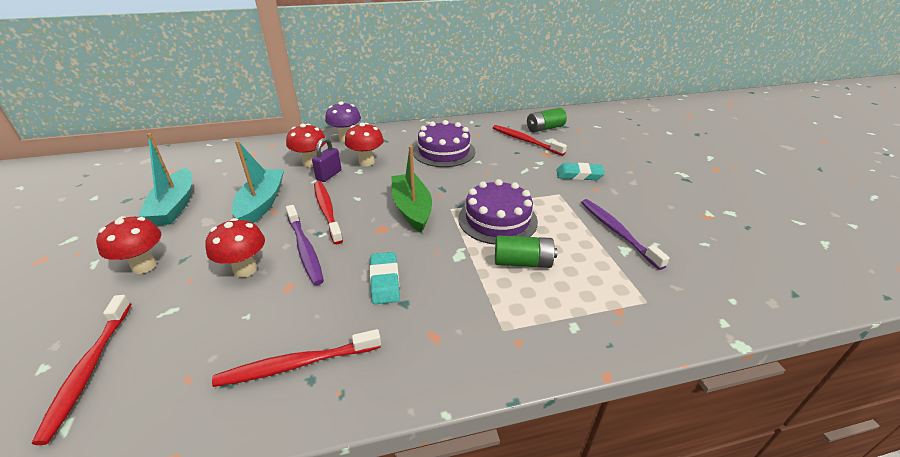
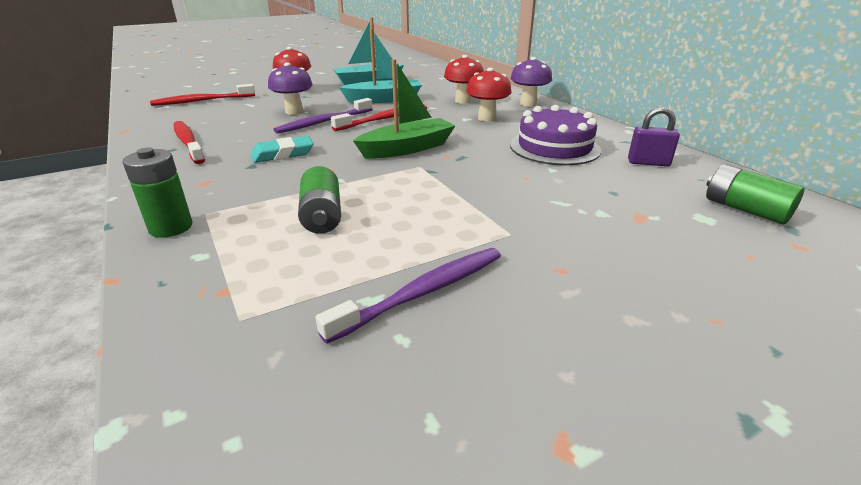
camera: 75 degrees right, 5 degrees down
red mushroom [205,218,265,278] -> purple mushroom [268,63,312,115]
purple padlock [312,138,341,182] -> purple padlock moved to [628,107,680,166]
purple cake [458,179,538,245] -> none
red toothbrush [493,125,567,156] -> none
turquoise eraser [556,163,605,180] -> none
none -> green battery [122,147,192,238]

